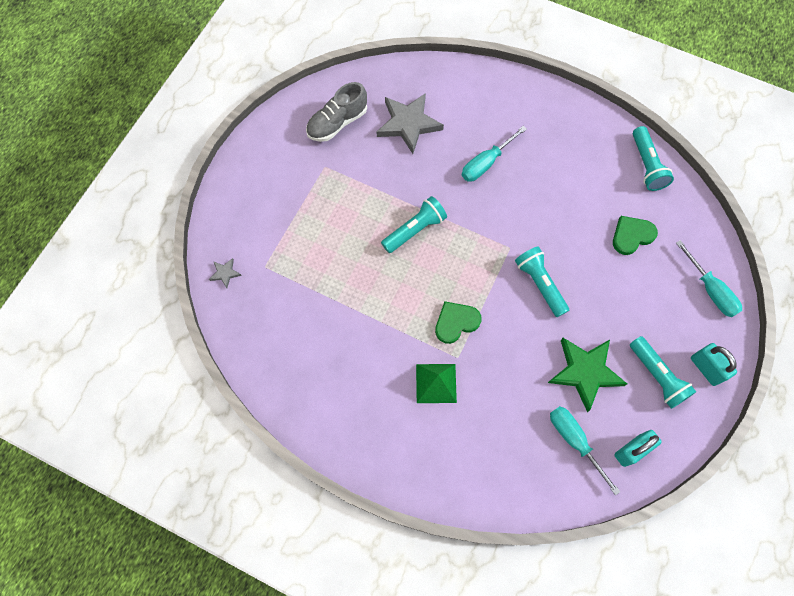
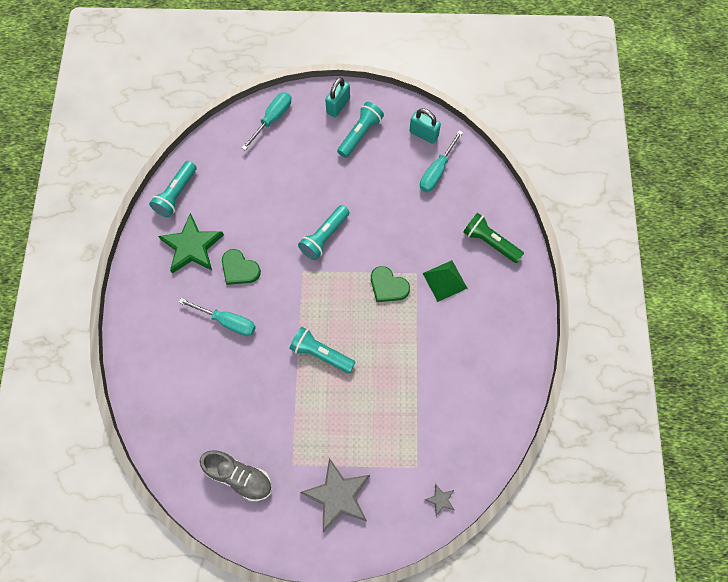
camera: 115 degrees left, 0 degrees up
grey star [377,93,444,154] -> grey star moved to [300,458,370,532]
green star [548,338,627,412] -> green star moved to [158,213,224,273]
green heart [613,216,658,255] -> green heart moved to [222,249,261,285]
turquoise flashlight [633,126,674,191] -> turquoise flashlight turned 150 degrees clockwise [149,161,197,217]
none -> green flashlight [463,213,524,263]

